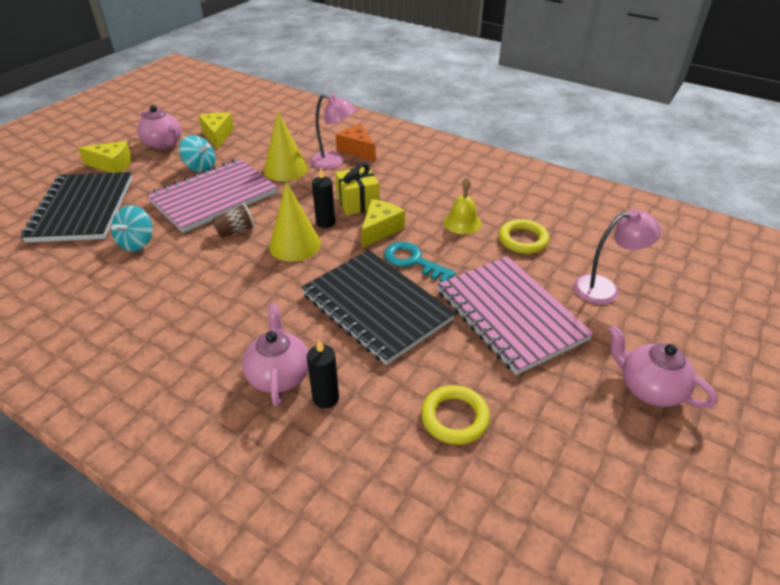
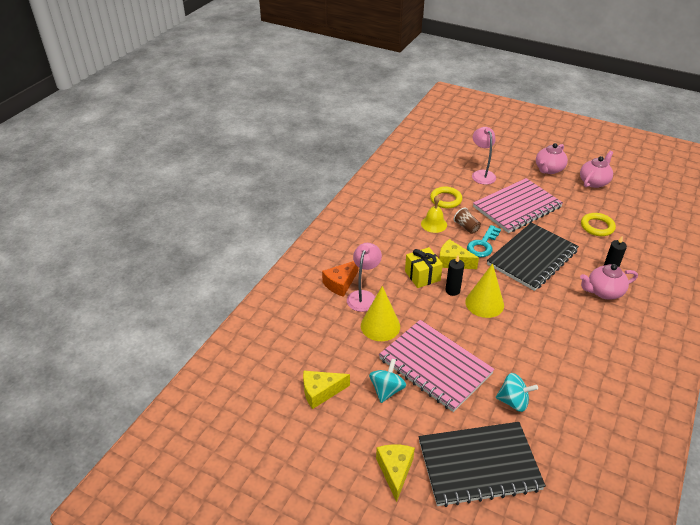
camera: 95 degrees left, 0 degrees up
pink teapot [137,105,181,149] -> pink teapot moved to [580,151,613,188]
brown cup [212,203,254,238] -> brown cup moved to [454,208,481,234]

